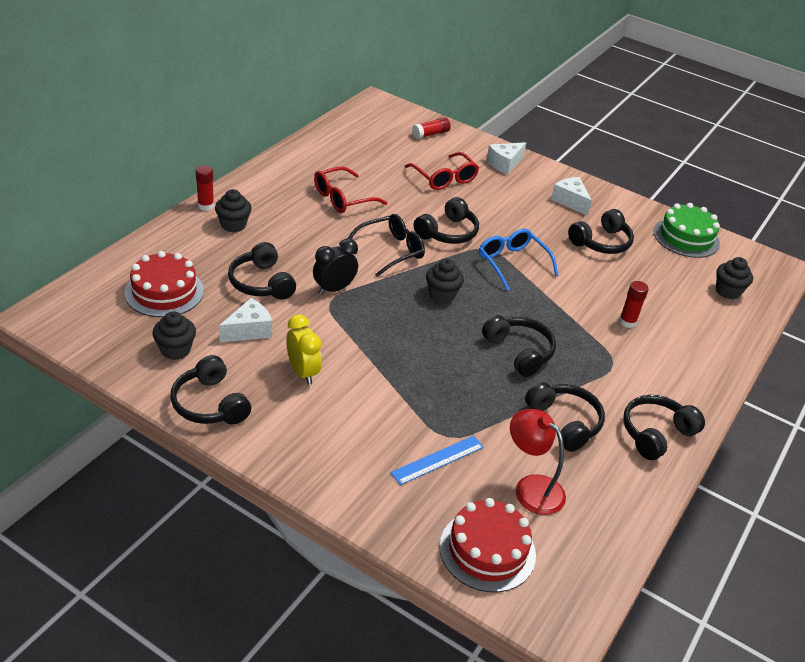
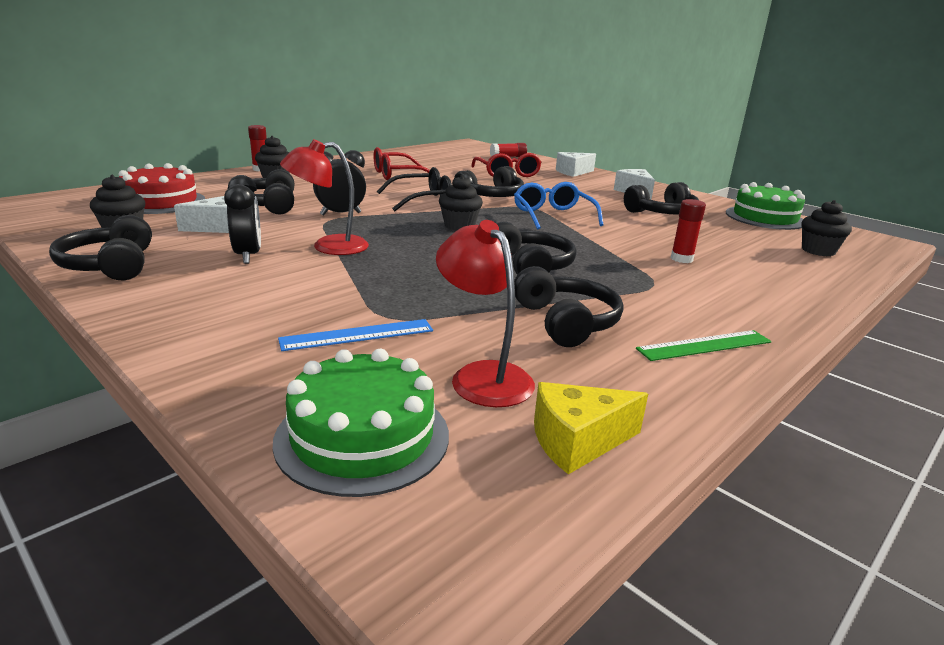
camera: 15 degrees right, 15 degrees down
yellow clock [286,314,321,385] -> black clock [224,175,261,264]
red cake [440,498,536,592] -> green cake [273,349,449,497]
black headphones [623,395,705,460] -> green ruler [636,330,772,361]
none -> red lamp [280,139,369,255]
none -> yellow cheese [534,382,648,474]

